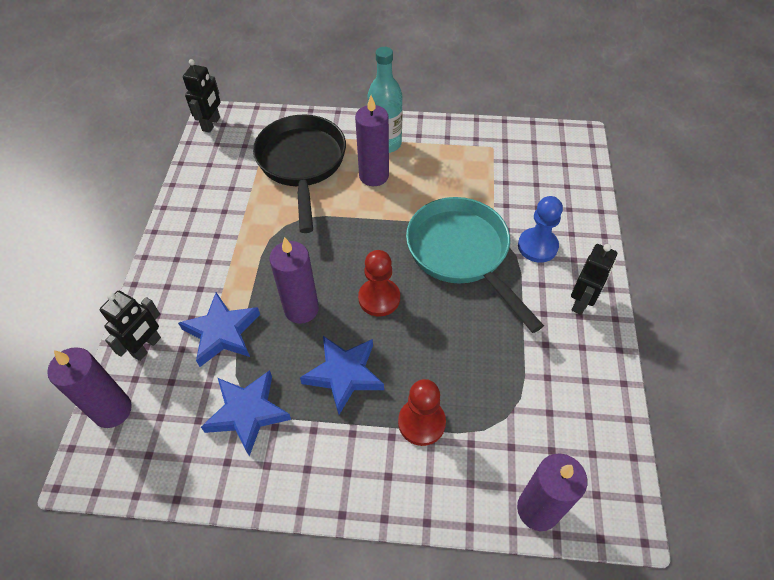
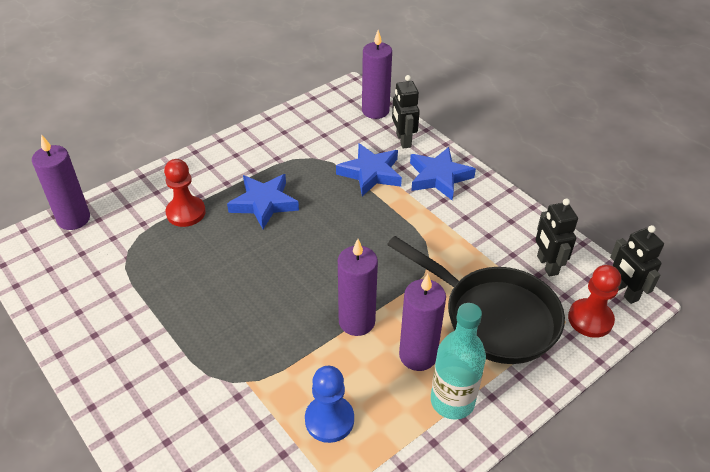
camera: 135 degrees right, 10 degrees down
blue star [201,370,291,456] -> blue star moved to [410,147,476,200]
purple candle [270,237,319,324] -> purple candle moved to [338,239,378,336]
red pawn [358,250,400,316] -> red pawn moved to [568,265,621,338]
turquoise pan [406,197,544,333] -> none
blue pawn [518,196,563,263] -> blue pawn moved to [305,366,354,443]
black robot [571,244,617,315] -> black robot moved to [535,198,578,277]

